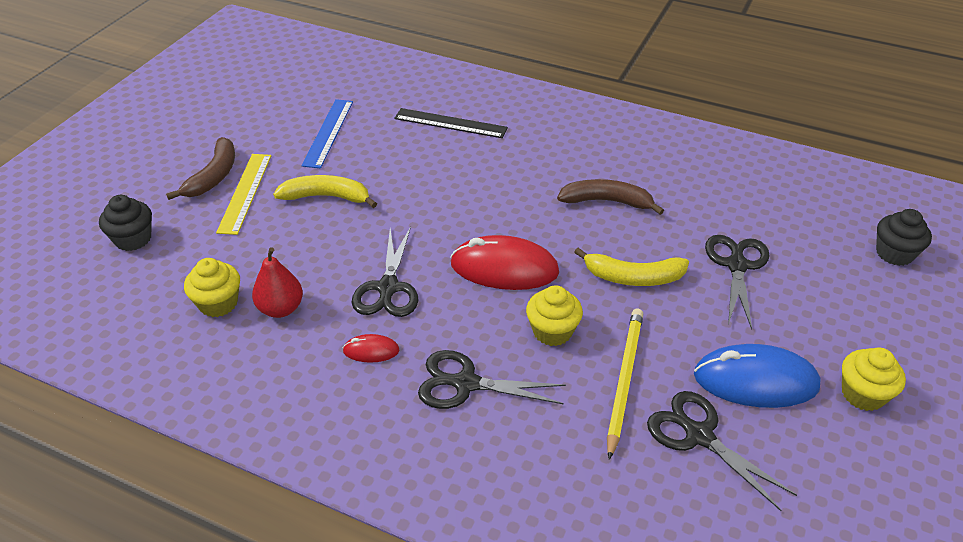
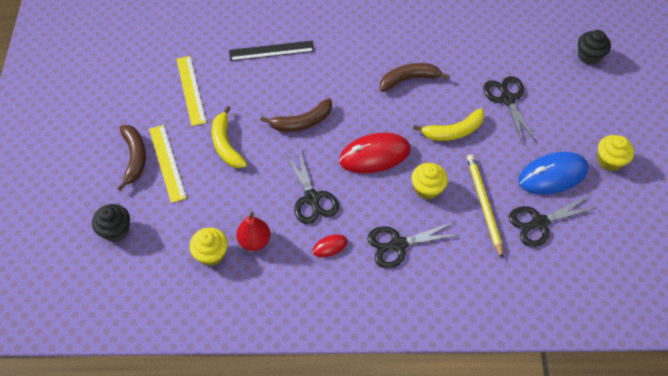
camera: 25 degrees left, 15 degrees up
yellow banana [273,175,377,208] -> yellow banana turned 90 degrees counterclockwise [212,106,247,168]
blue ruler [301,99,353,169] -> yellow ruler [177,56,206,126]
black scissors [647,391,797,511] -> black scissors turned 45 degrees counterclockwise [509,196,598,247]
none -> brown banana [261,98,332,132]

